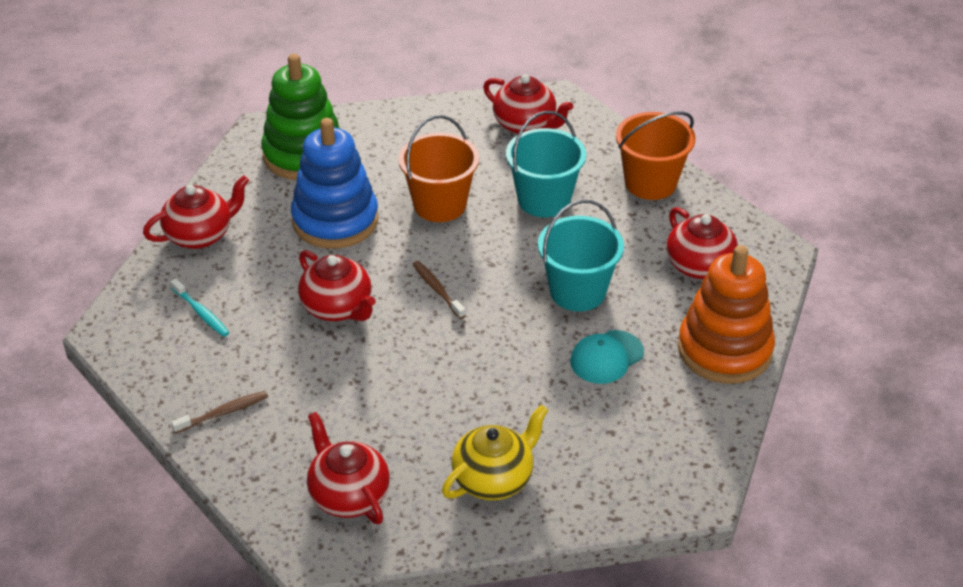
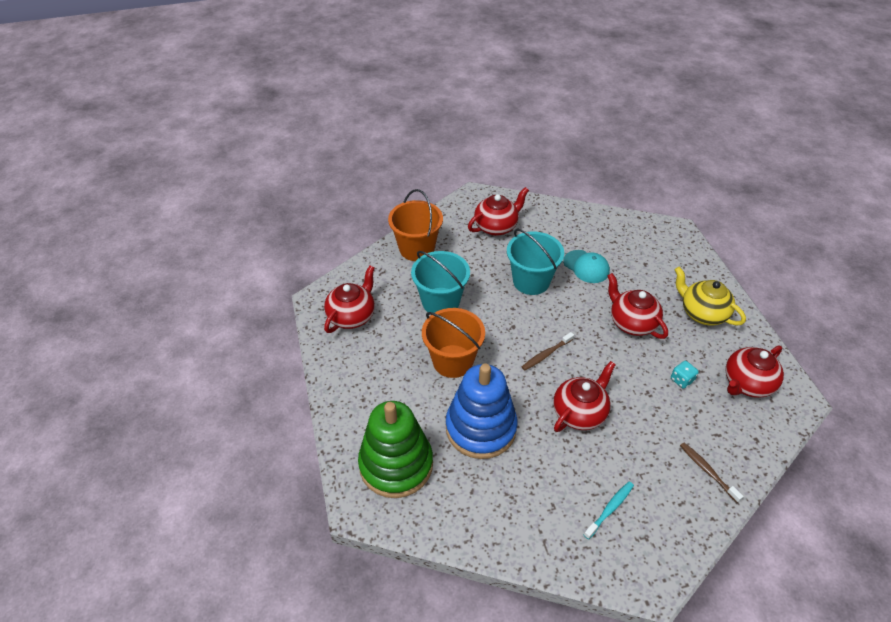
camera: 95 degrees left, 5 degrees up
red teapot [143,175,249,249] -> red teapot moved to [607,273,668,339]
orange stacking toy [678,245,775,384] -> none
none -> turquoise dice [671,361,699,389]

